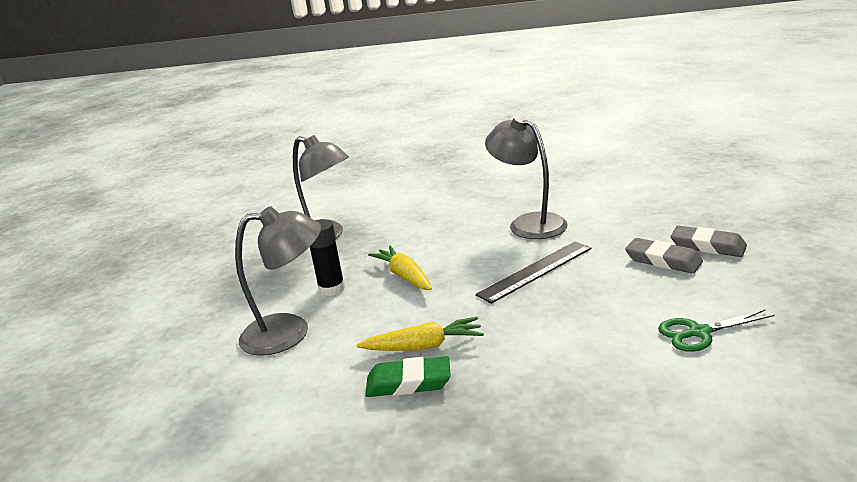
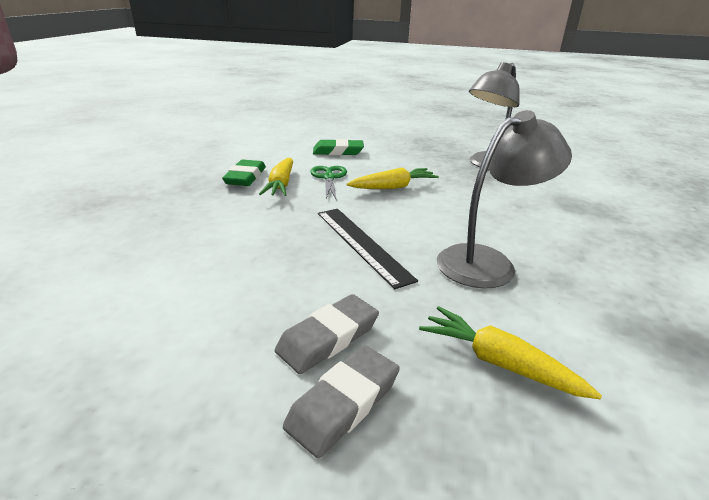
camera: 95 degrees right, 5 degrees up
grey lamp [235,206,321,356] -> green eraser [313,139,364,155]
black glue stick [310,219,345,296] -> none
green scissors [658,310,775,352] -> green scissors moved to [310,166,347,199]
none -> yellow carrot [419,306,602,399]

